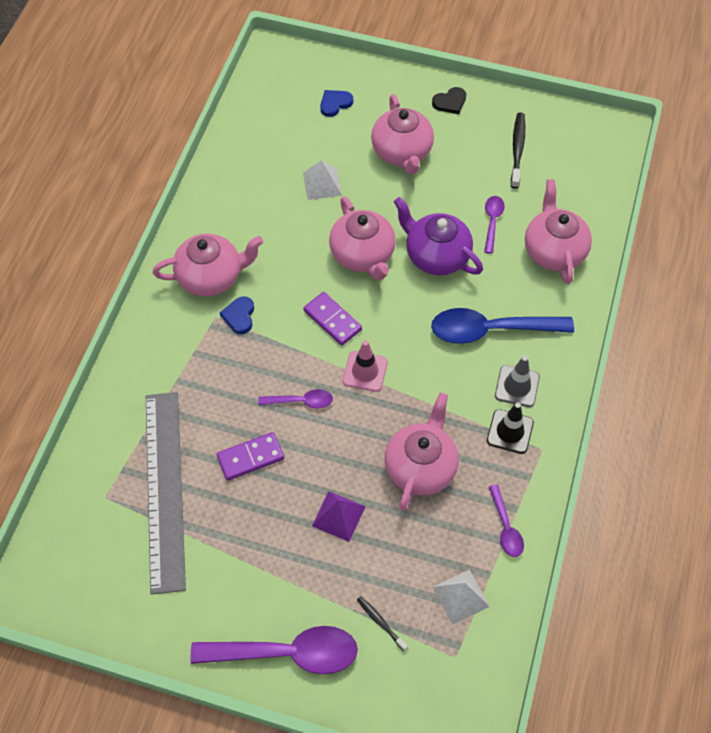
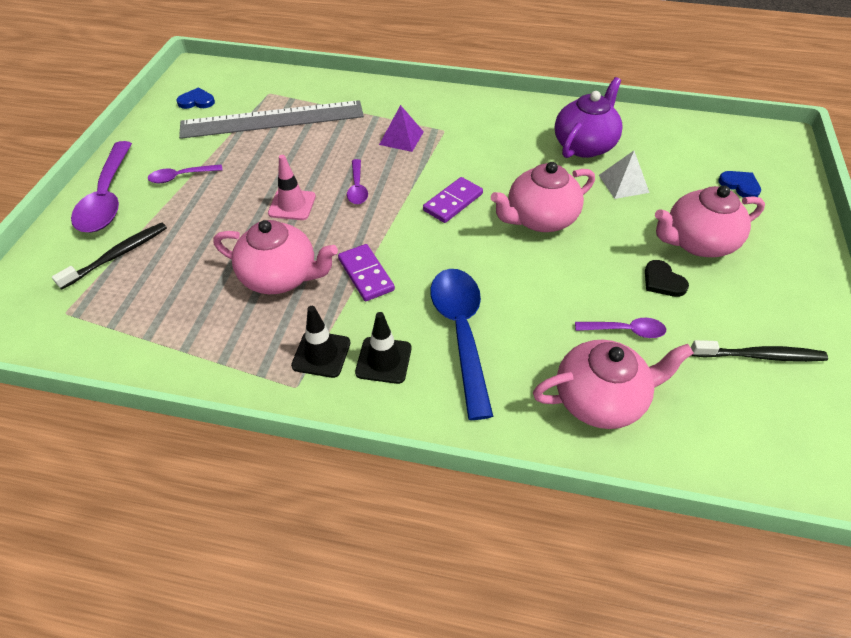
camera: 85 degrees right, 10 degrees down
pink teapot [153,234,264,297] -> none
purple domino [217,432,284,481] -> purple domino moved to [338,244,395,301]
blue heart [220,296,254,334] -> blue heart moved to [177,88,215,109]
purple pyramid [312,491,366,542] -> purple pyramid moved to [379,105,424,152]
pink traffic cone [343,340,388,392] -> pink traffic cone moved to [268,155,316,220]
black toothbrush [357,596,408,651] -> black toothbrush [52,223,167,289], size x1.71
purple teapot [394,197,483,275] -> purple teapot moved to [555,77,623,158]
black heart [432,87,466,114] -> black heart moved to [645,260,689,297]
white pyramid [433,570,490,625] -> none
purple spoon [489,485,524,557] -> purple spoon moved to [148,164,222,183]
grey traffic cone [495,356,540,407] -> black traffic cone [355,312,411,384]

